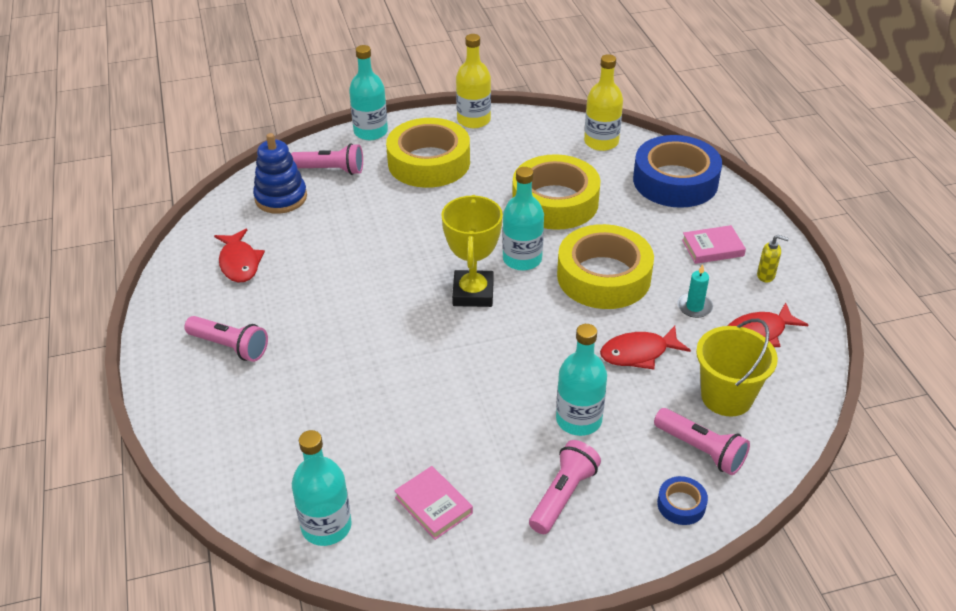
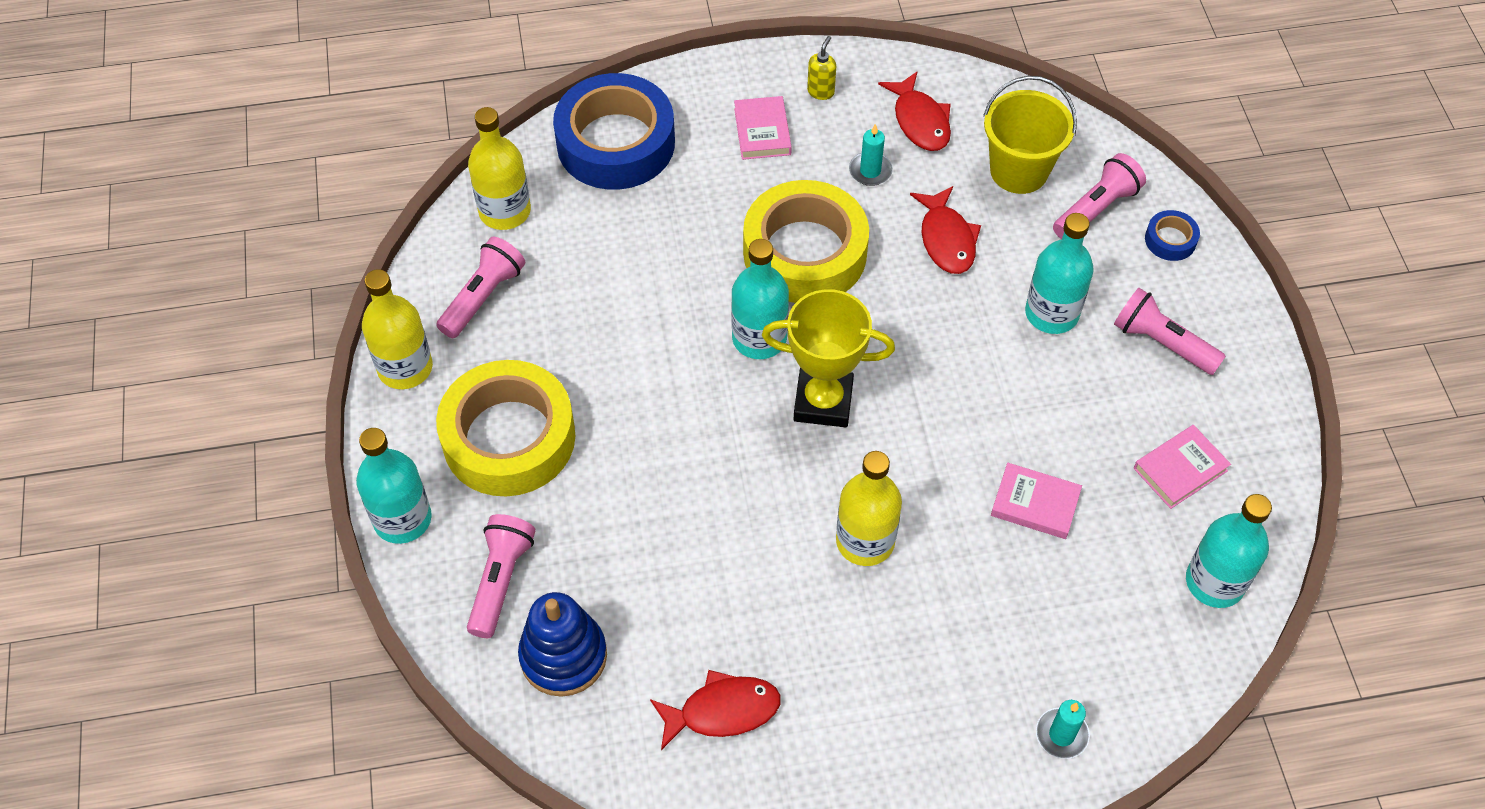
camera: 85 degrees left, 15 degrees up
pink flashlight [184,316,268,362] -> pink flashlight moved to [436,236,525,338]
yellow tape [512,154,600,230] -> none
none -> yellow bottle [836,451,902,566]
none -> pink book [991,463,1082,539]
none -> turquoise candle [1036,700,1090,759]

